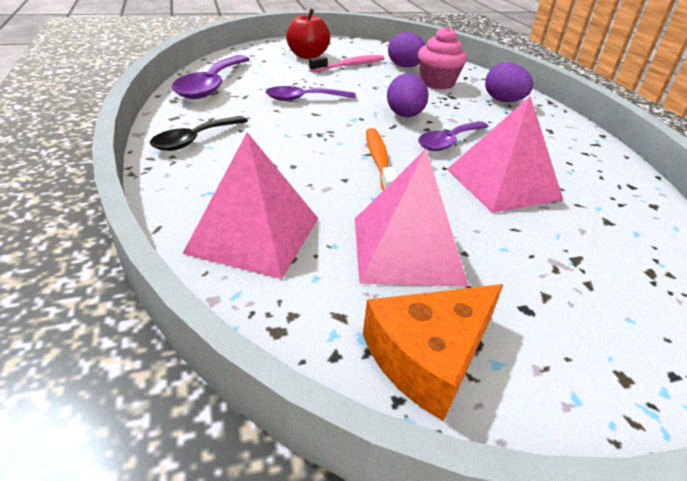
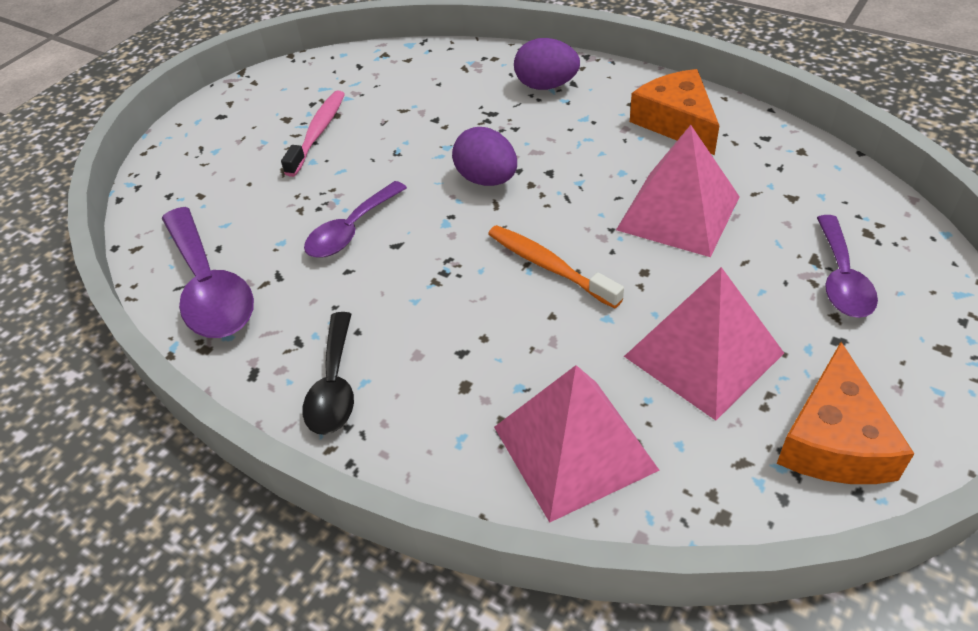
camera: 35 degrees left, 10 degrees up
red apple [286,8,330,59] -> none
purple egg [388,32,426,67] -> none
pink cupcake [418,26,467,89] -> none
purple spoon [418,121,489,151] -> purple spoon moved to [817,215,878,318]
none -> orange cheese [630,69,719,155]

